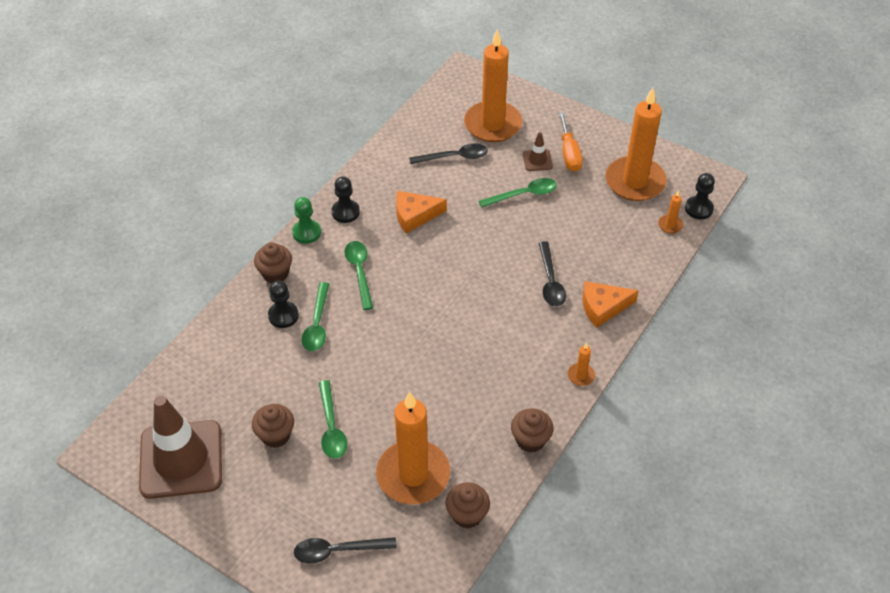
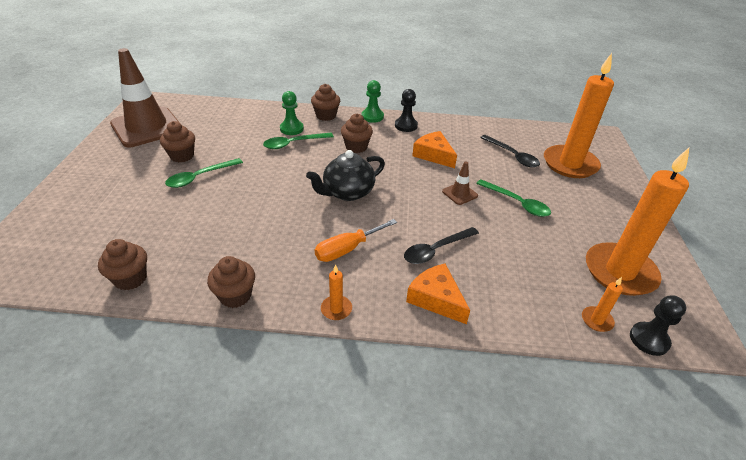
camera: 60 degrees right, 10 degrees down
black pawn [268,280,299,328] -> green pawn [280,91,304,135]
black spoon [294,537,397,563] -> none
green spoon [345,241,373,310] -> brown cupcake [341,114,373,153]
orange candle [376,392,450,504] -> none
brown traffic cone [523,132,553,171] -> brown traffic cone moved to [442,162,478,205]
orange screwdriver [559,112,582,172] -> orange screwdriver moved to [315,219,397,262]
none -> black teapot [306,150,385,201]

